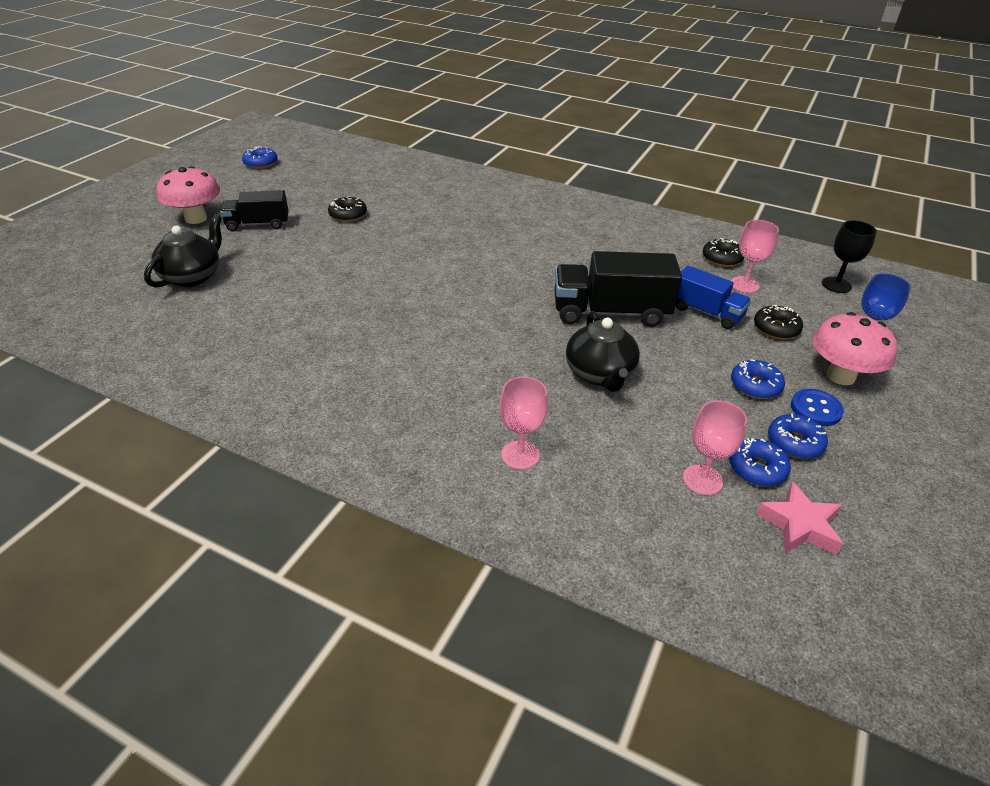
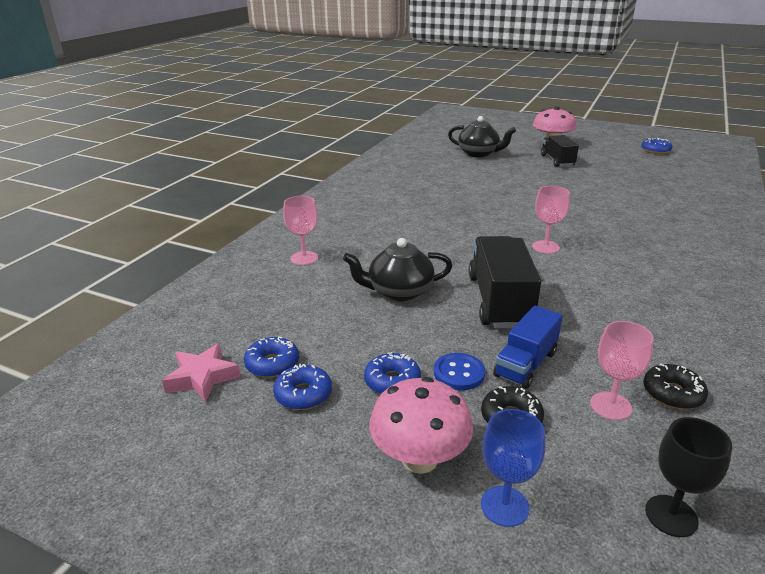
camera: 90 degrees right, 10 degrees down
black donut [328,196,367,222] -> none
pink goblet [683,400,747,495] -> pink goblet moved to [532,186,570,254]
blue button [791,389,844,426] -> blue button moved to [434,353,485,390]

